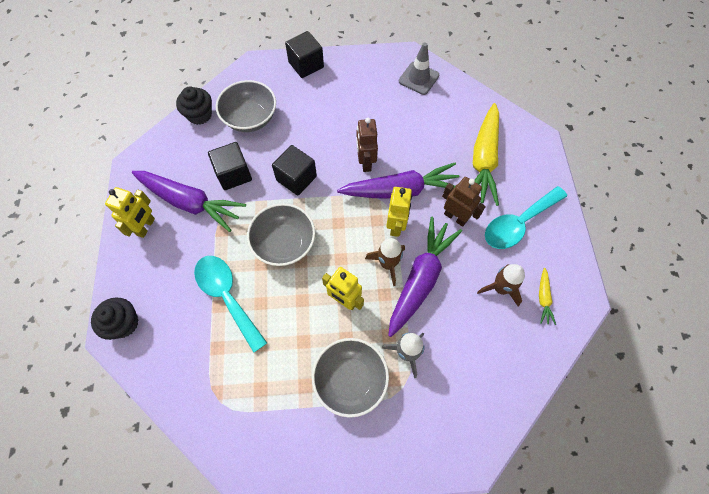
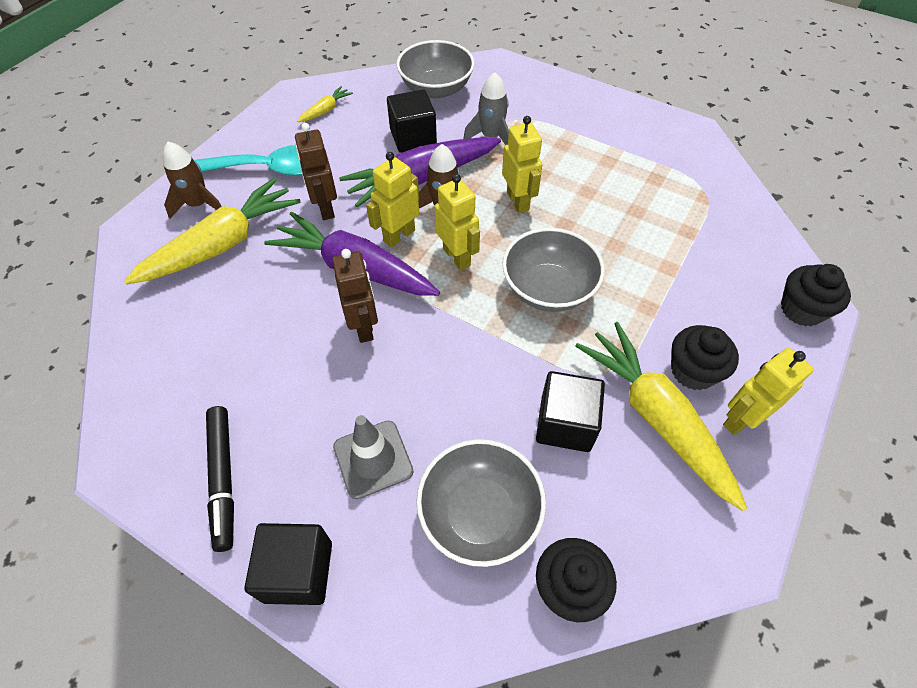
camera: 145 degrees left, 10 degrees down
purple carrot [132,171,246,232] -> yellow carrot [575,322,747,511]
turquoise spoon [194,256,267,353] -> none
black cube [272,145,317,196] -> black cube moved to [387,90,437,153]
grey bowl [312,338,389,418] -> grey bowl moved to [397,40,475,99]
brown robot [356,118,378,172] -> brown robot turned 45 degrees counterclockwise [332,249,378,343]
grey traffic cone [399,42,439,95] -> grey traffic cone moved to [333,415,414,499]
brown rocket [477,264,525,306] -> brown rocket moved to [163,142,222,219]
none -> black marker [206,406,234,552]
none -> yellow robot [434,174,480,270]
none -> black cupcake [671,325,739,390]

